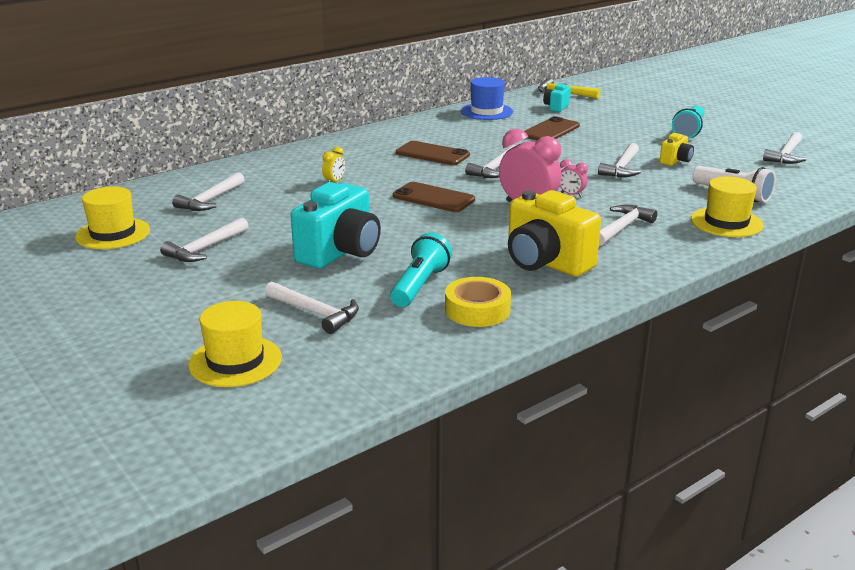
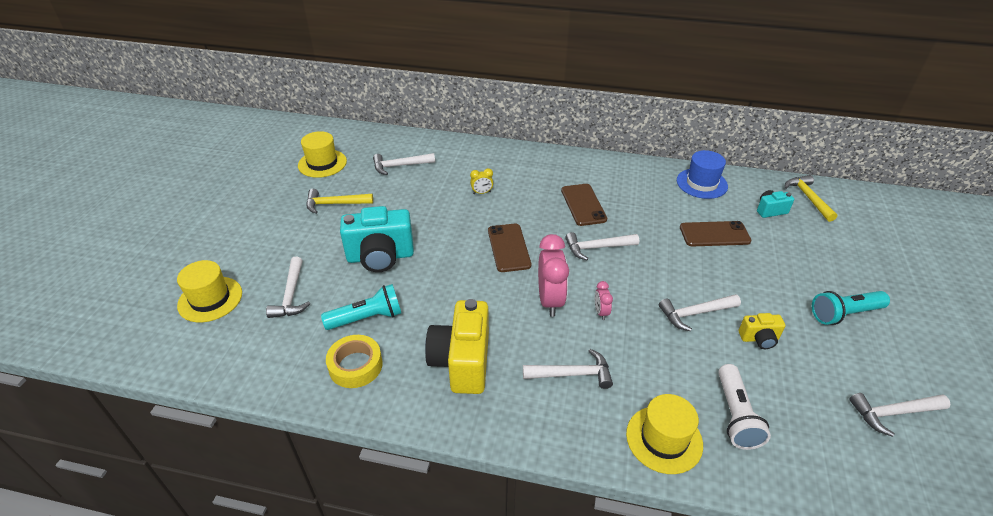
camera: 50 degrees right, 15 degrees up
white hammer [160,217,249,262] -> yellow hammer [306,189,373,214]

